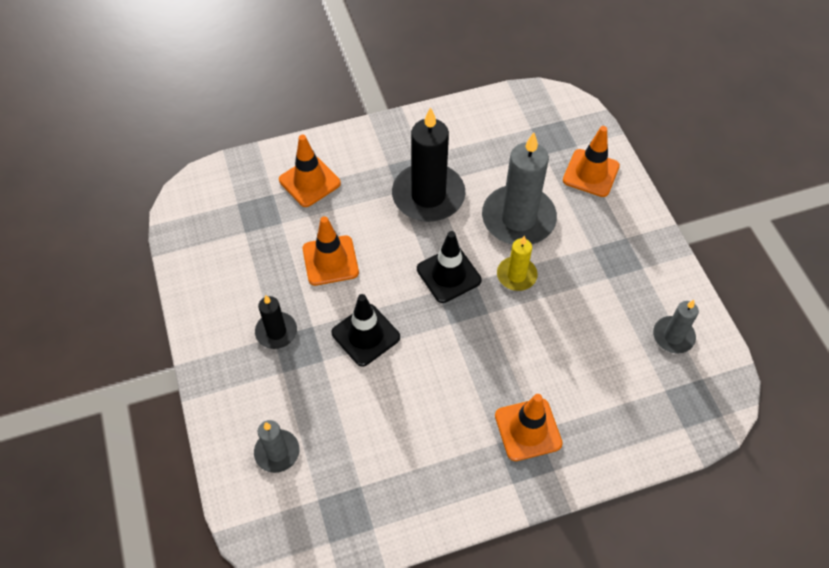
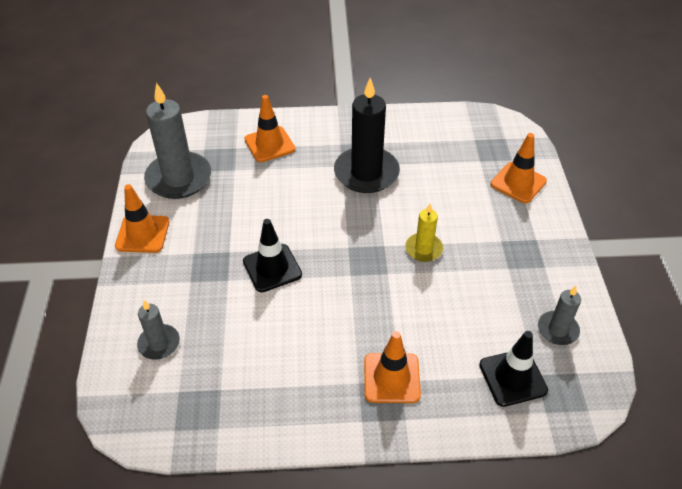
camera: 15 degrees right, 10 degrees down
black candle [255,295,297,349] -> none
orange traffic cone [303,216,359,286] -> orange traffic cone moved to [115,184,169,253]
black traffic cone [417,231,482,303] -> black traffic cone moved to [479,331,548,407]
grey candle [482,132,557,245] -> grey candle moved to [144,82,211,199]

